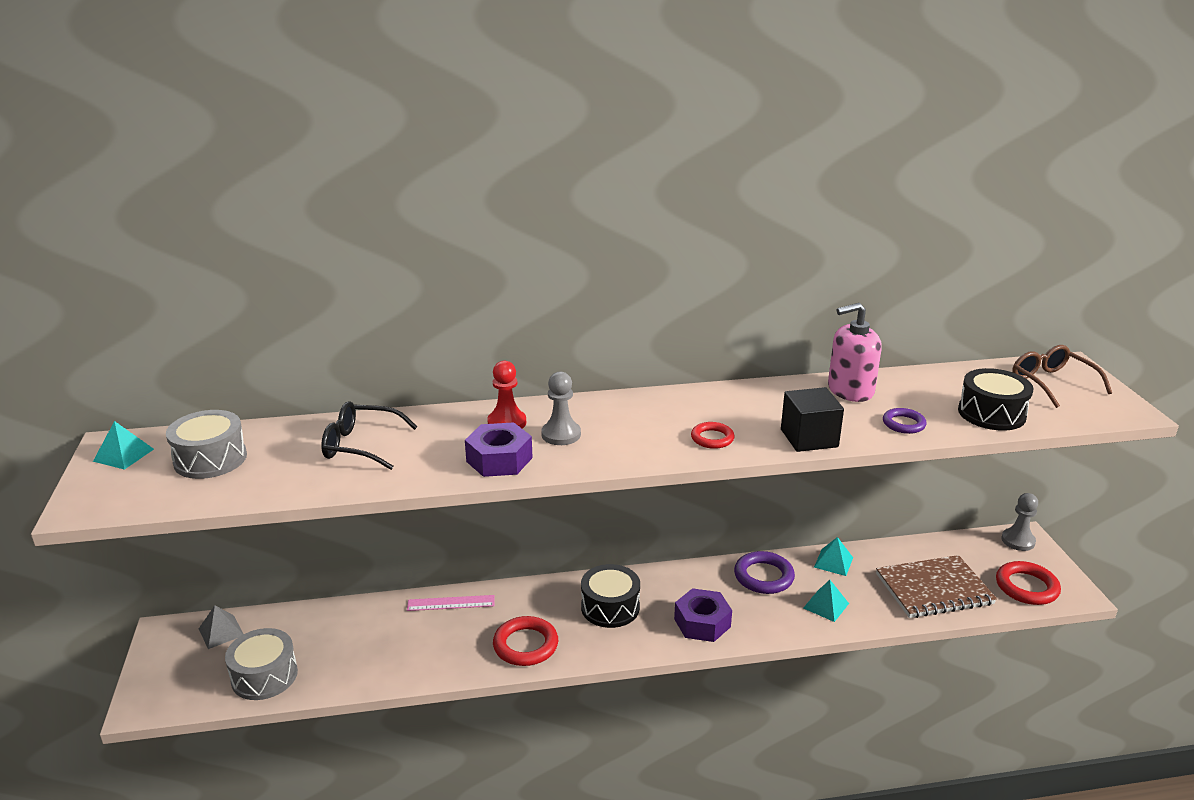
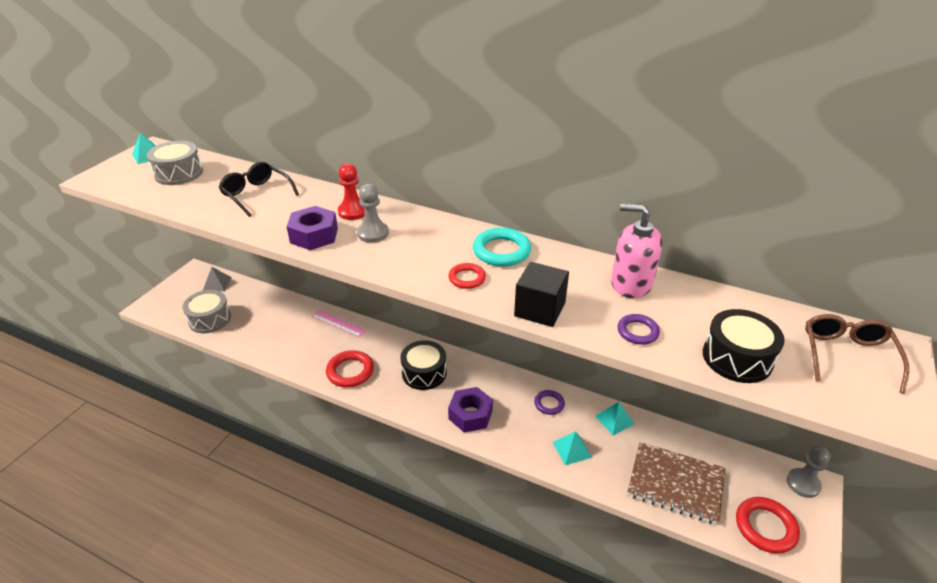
camera: 35 degrees right, 10 degrees up
purple ring [734,551,795,594] -> purple ring [534,390,565,415], size x0.61
none -> turquoise ring [473,228,531,266]

